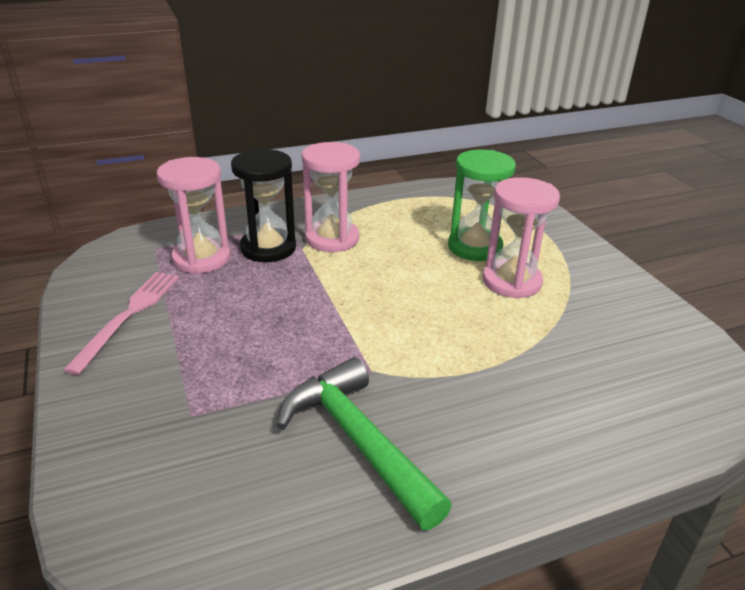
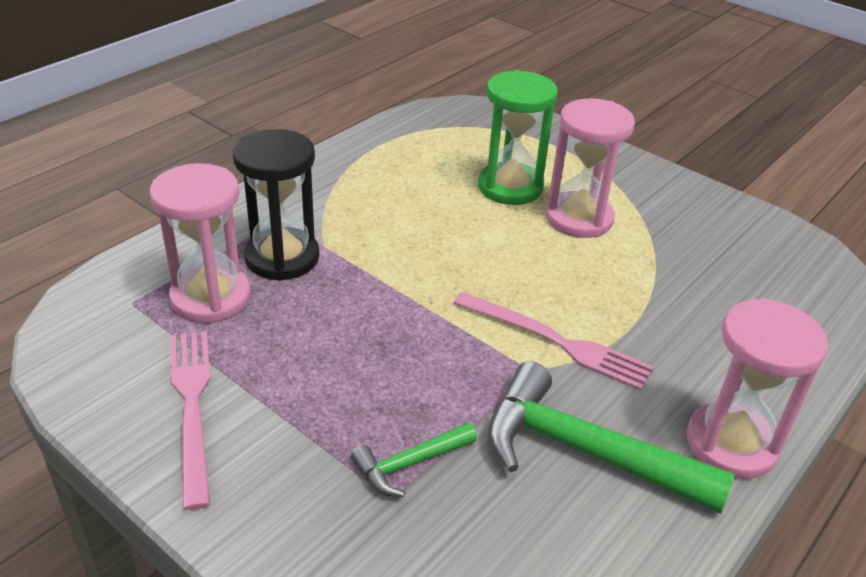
camera: 30 degrees left, 5 degrees up
pink hourglass [302,142,360,252] -> pink hourglass moved to [687,298,828,479]
none -> green hammer [351,422,477,497]
none -> pink fork [453,292,654,391]

